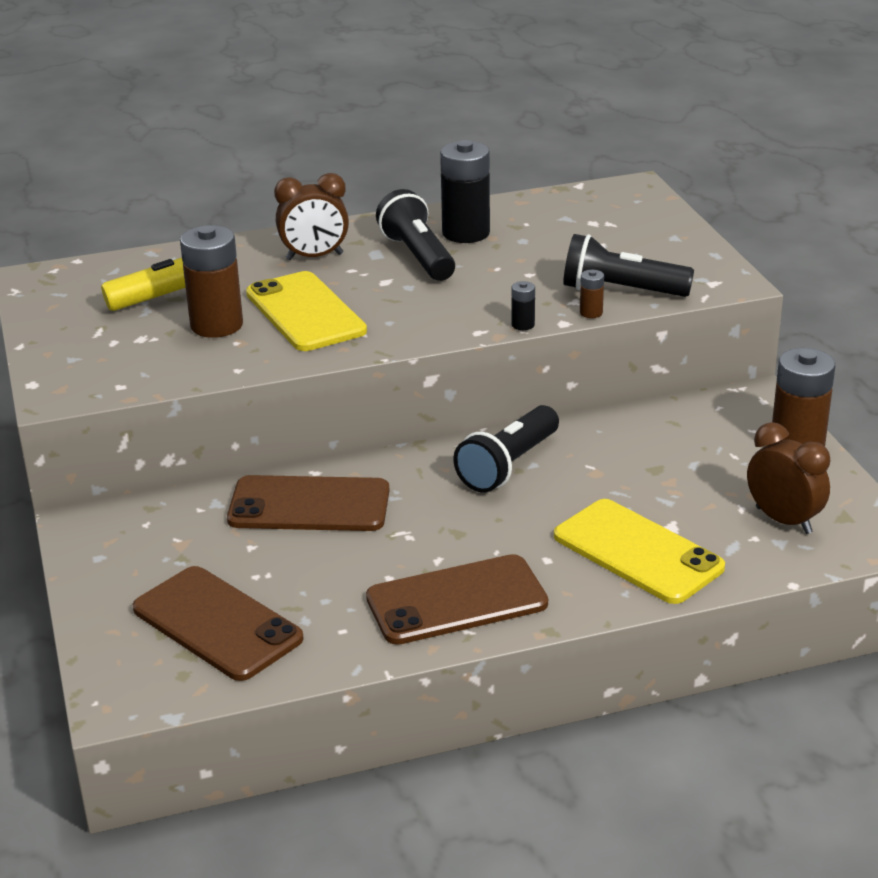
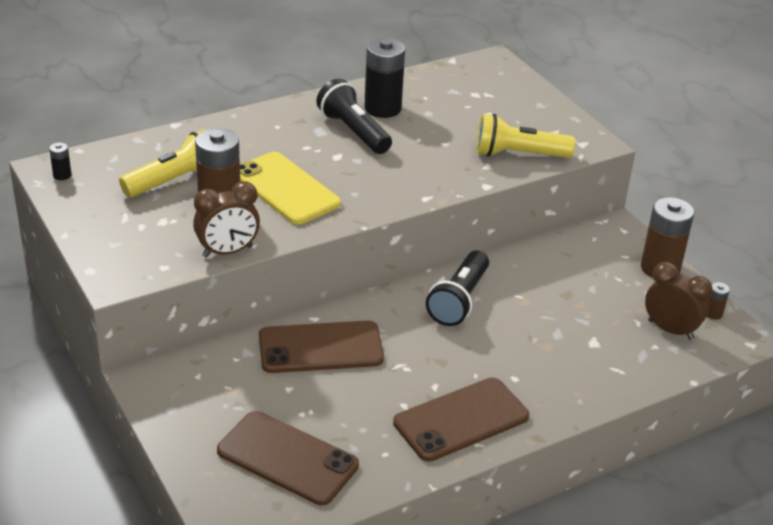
camera: 15 degrees left, 5 degrees up
brown clock [274,173,349,260] -> brown clock moved to [193,181,260,258]
black battery [511,281,535,330] -> black battery moved to [49,142,71,180]
yellow phone [554,499,725,604] -> none
black flashlight [563,234,694,297] -> yellow flashlight [476,114,575,158]
brown battery [580,270,604,318] -> brown battery moved to [707,282,730,320]

